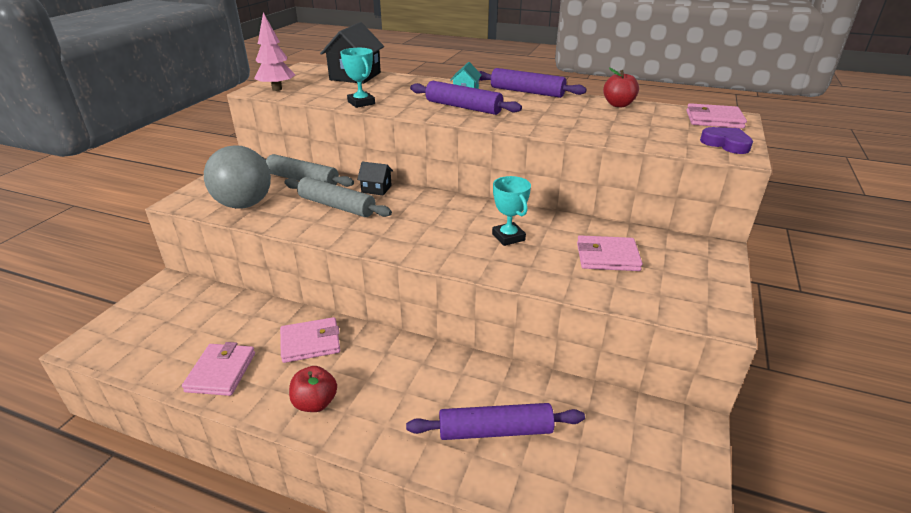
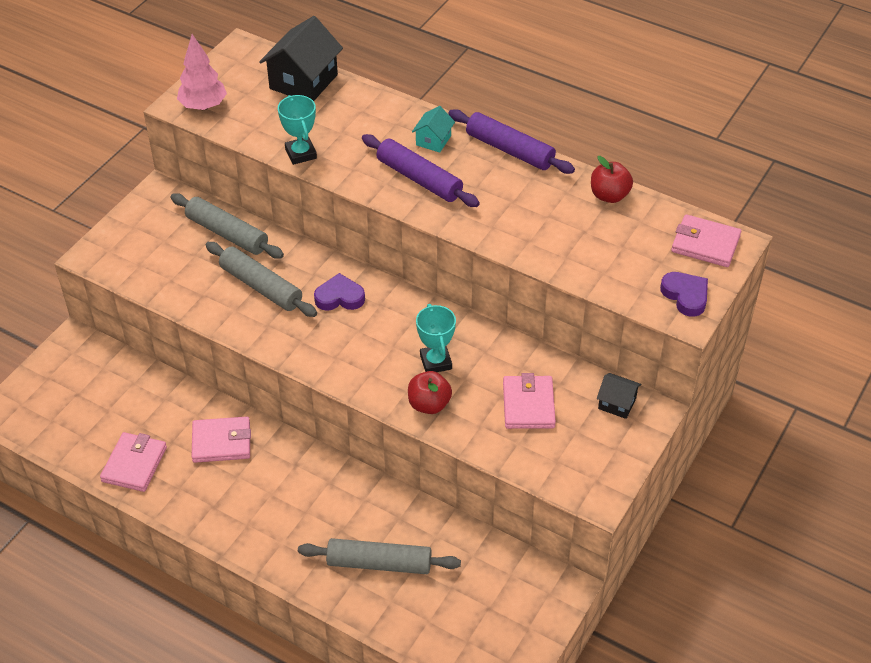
camera: 10 degrees right, 15 degrees up
grey ball [204,145,271,209] -> none
red apple [289,366,337,412] -> red apple moved to [408,371,452,414]
black house [357,162,393,196] -> black house moved to [597,373,641,419]
purple rolling pin [406,403,585,440] -> grey rolling pin [298,538,461,574]
pink wallet [577,235,643,271] -> pink wallet turned 75 degrees clockwise [503,373,556,429]
none -> purple heart [314,273,365,311]

